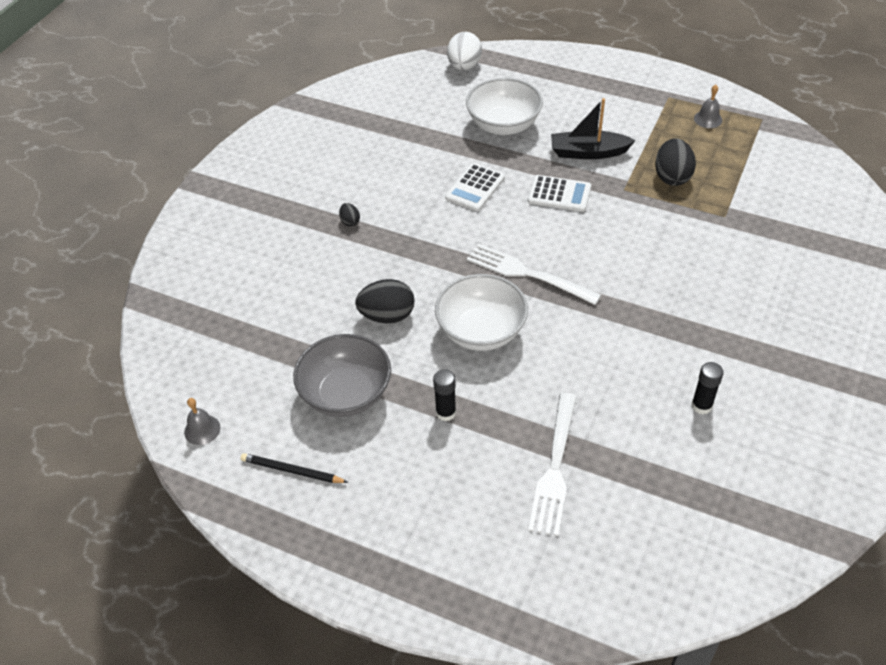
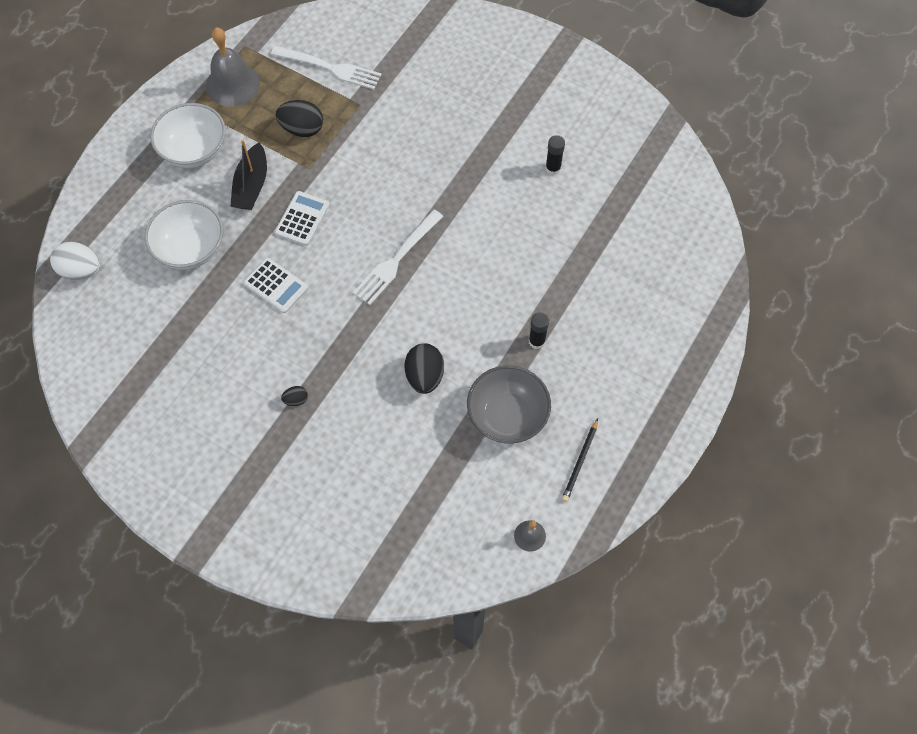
camera: 85 degrees left, 15 degrees up
white bowl [435,274,528,351] -> white bowl moved to [150,103,226,168]
white fork [528,393,577,536] -> white fork moved to [271,46,382,90]
grey bell [694,85,722,128] -> grey bell [206,27,260,107], size x2.07

